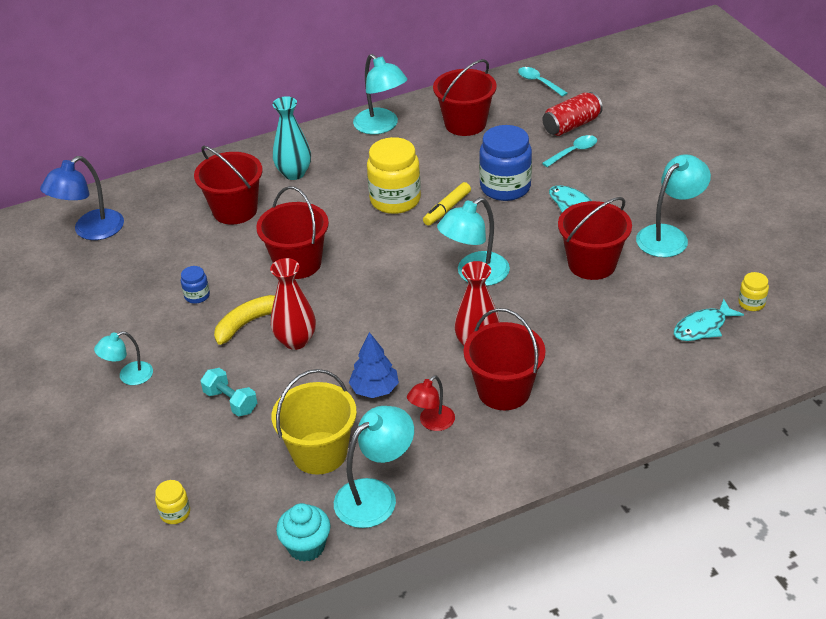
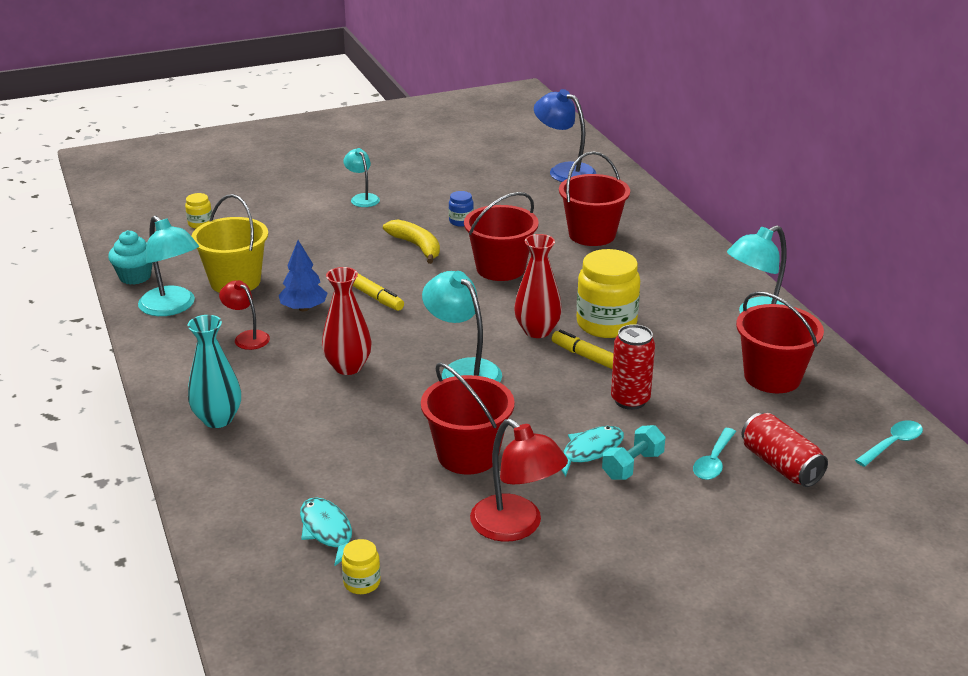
camera: 90 degrees right, 10 degrees down
turquoise dumbbell [200,368,257,416] -> turquoise dumbbell moved to [602,425,665,480]
red vase [270,258,316,350] -> red vase moved to [514,234,562,338]
turquoise vase [272,96,311,180] -> turquoise vase moved to [187,315,241,428]
red bucket [463,308,545,410] -> none
blue jar [479,125,532,201] -> red can [611,324,655,410]
turquoise spoon [542,135,597,167] -> turquoise spoon turned 60 degrees clockwise [693,428,736,480]
turquoise lamp [636,154,711,257] -> red lamp [470,419,568,542]
none -> yellow marker [353,274,404,311]

